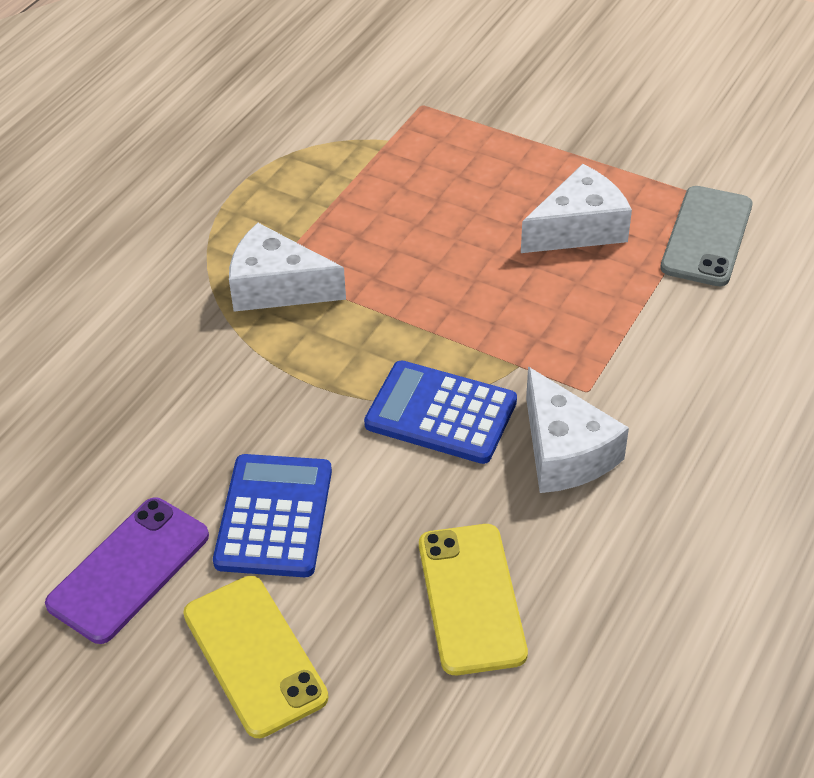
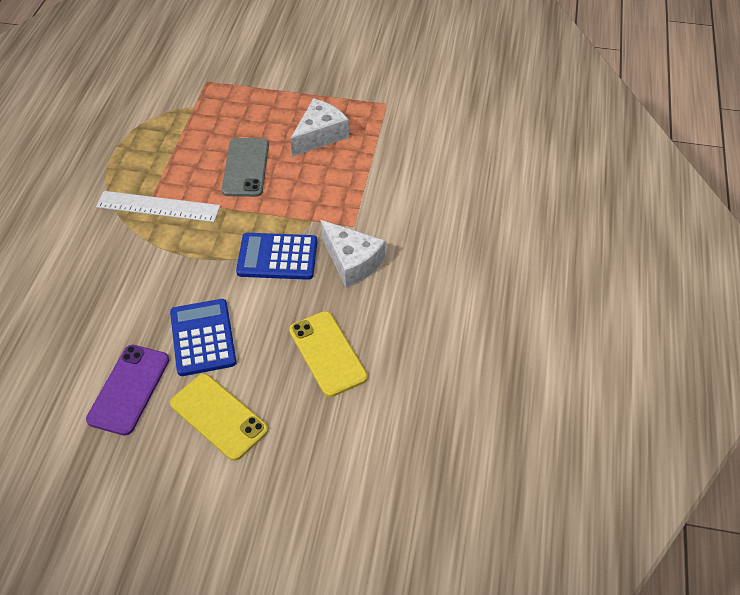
camera: 20 degrees left, 5 degrees up
white cheese [229,223,346,312] -> white ruler [96,191,220,222]
grey phone [660,186,752,286] -> grey phone moved to [222,138,269,197]

